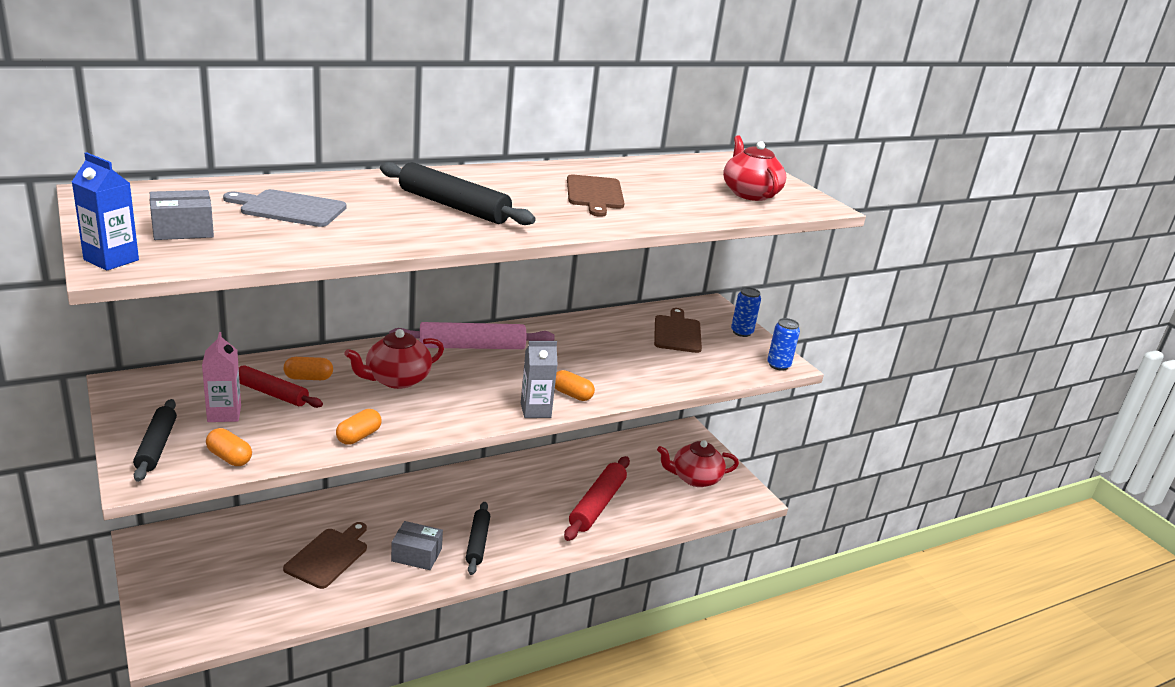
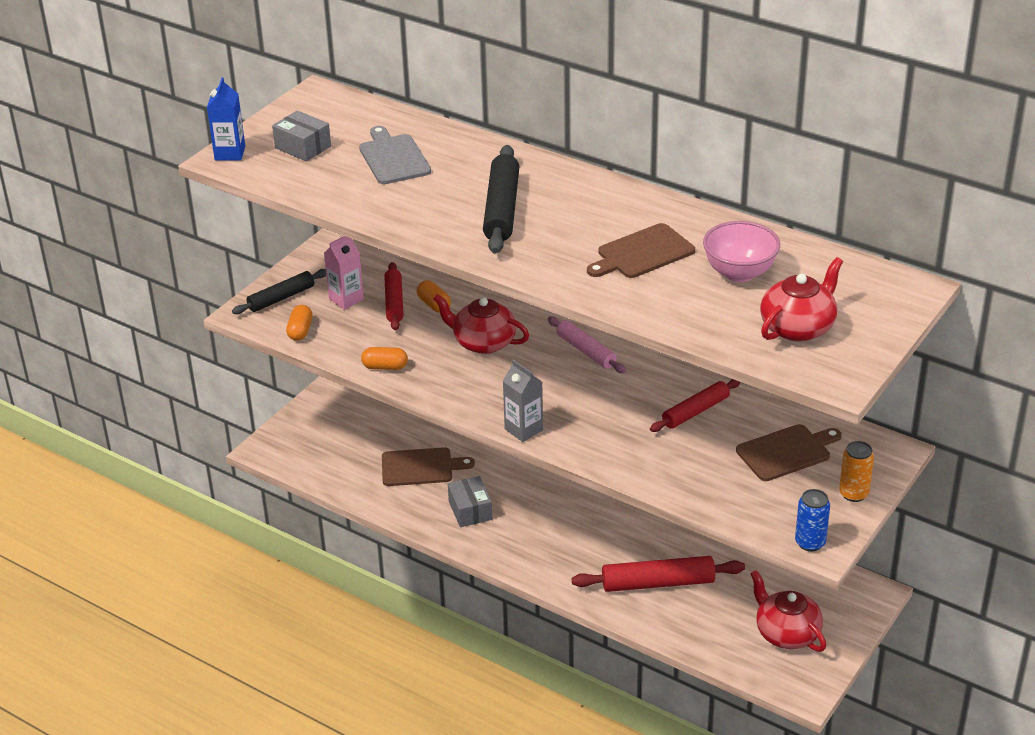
camera: 65 degrees right, 10 degrees up
pink rolling pin [389,322,555,349] -> pink rolling pin [548,316,626,373], size x0.66
black rolling pin [466,502,490,575] -> none
orange capsule [555,370,595,401] -> none
blue can [731,287,761,337] -> orange can [839,441,874,502]
none -> red rolling pin [650,379,741,432]
none -> pink bowl [703,221,780,282]

